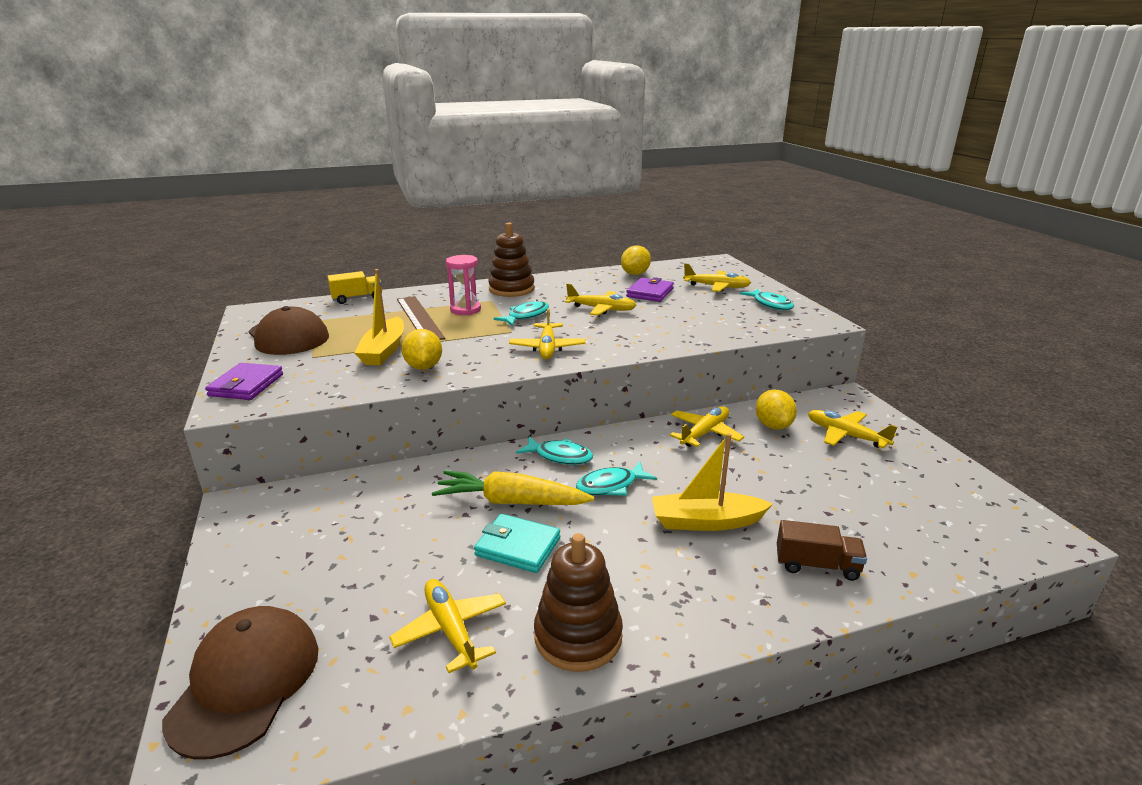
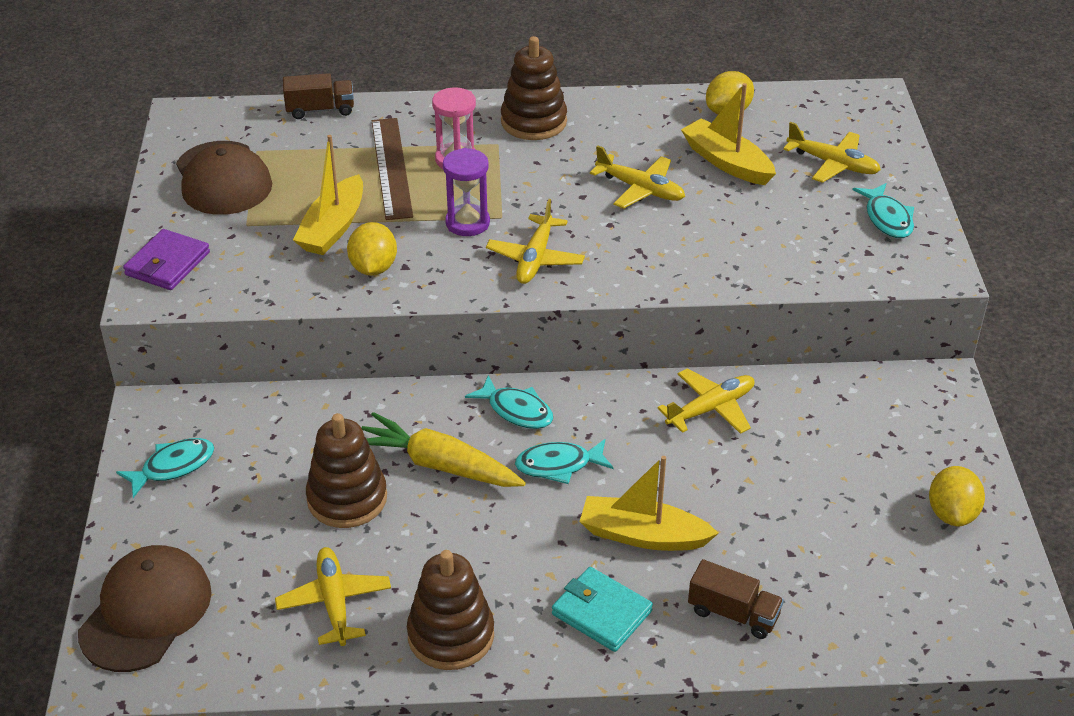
camera: 15 degrees right, 15 degrees up
yellow truck [327,271,382,304] -> brown truck [283,73,354,119]
turquoise wallet [474,514,560,573] -> turquoise wallet moved to [552,567,653,652]
turquoise fish [493,300,549,326] -> turquoise fish moved to [116,438,214,498]
purple wallet [626,277,674,302] -> yellow boat [681,83,776,185]
yellow lemon [756,389,797,430] -> yellow lemon moved to [929,466,985,526]
yellow plane [808,410,897,448] -> none
none -> brown stacking toy [306,413,387,528]
none -> purple hourglass [443,148,490,236]

